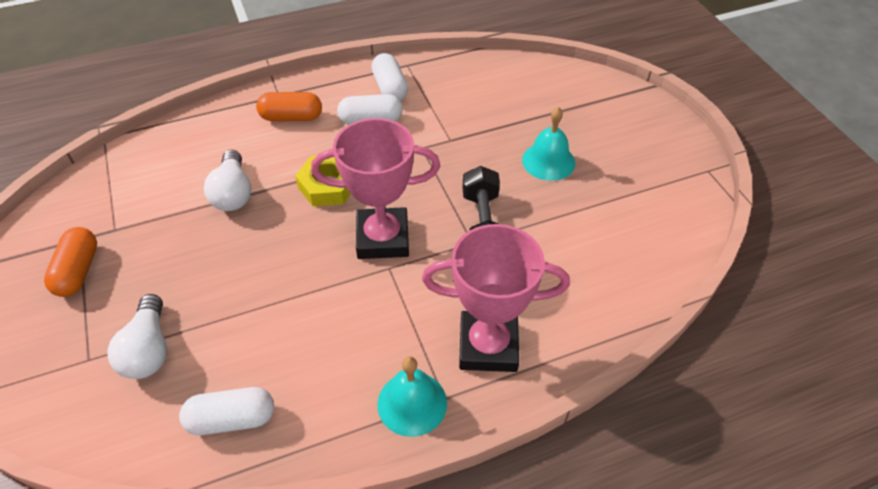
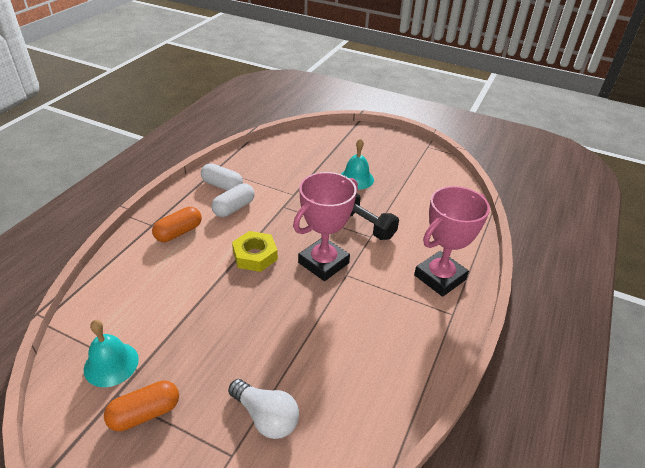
camera: 45 degrees left, 10 degrees down
orange capsule [44,227,97,297] -> orange capsule turned 75 degrees counterclockwise [104,380,179,431]
white capsule [179,387,274,435] -> none
white light bulb [204,150,251,211] -> none
turquoise bell [378,356,447,437] -> turquoise bell moved to [84,320,139,387]

